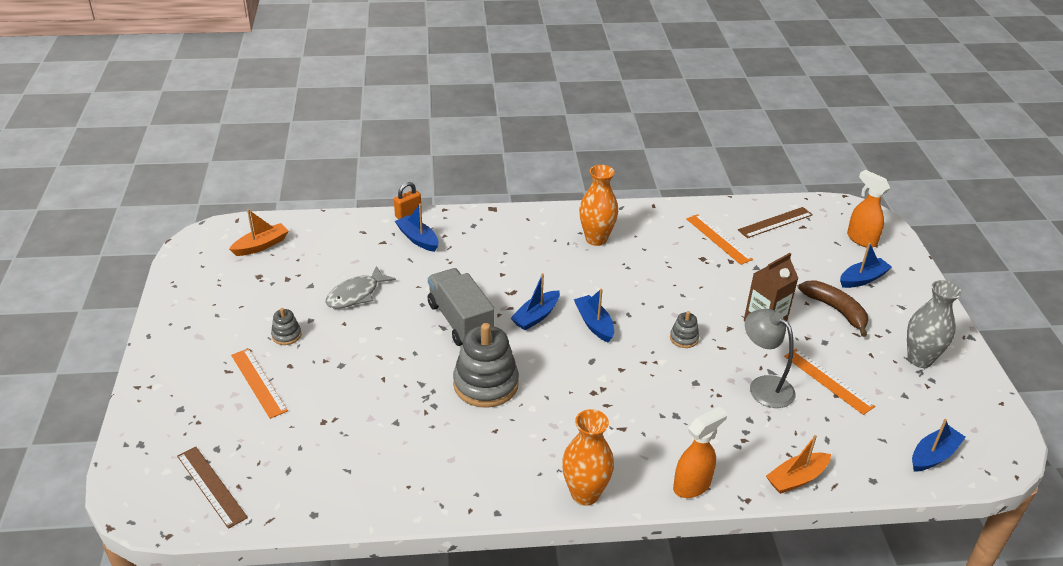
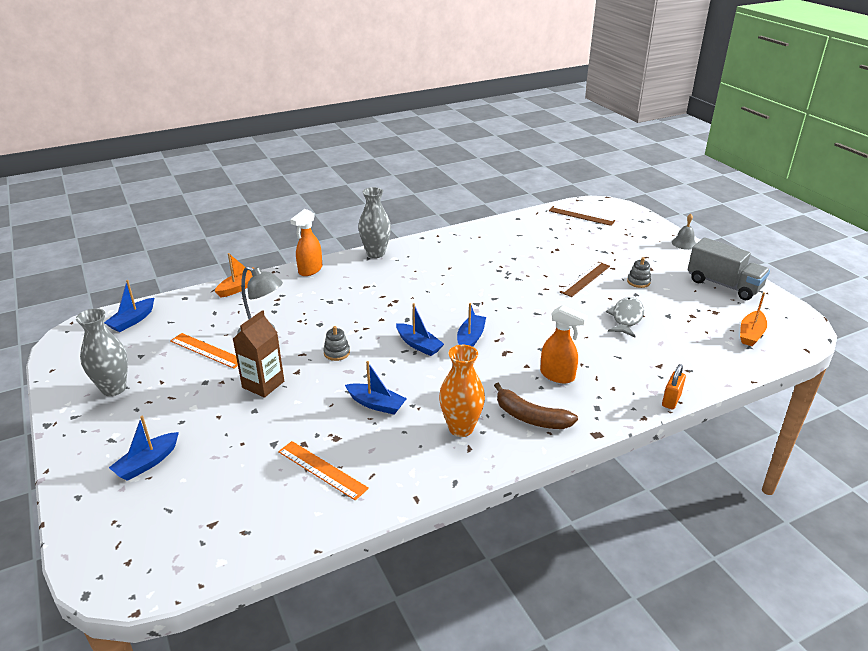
camera: 160 degrees right, 5 degrees down
orange ruler [231,348,288,419] -> none
blue boat [395,204,439,252] -> blue boat moved to [345,361,407,415]
grey truck [428,268,495,346] -> grey truck moved to [688,237,770,300]
grey stacking toy [453,323,519,408] -> none
orange vase [562,409,614,506] -> grey vase [358,187,391,258]
brown ruler [738,207,813,238] -> brown ruler moved to [560,262,610,297]
brown banana [798,280,868,337] -> brown banana moved to [494,383,578,429]
orange spray bottle [847,170,890,248] -> orange spray bottle moved to [540,305,588,383]
none -> grey bell [672,214,697,250]

